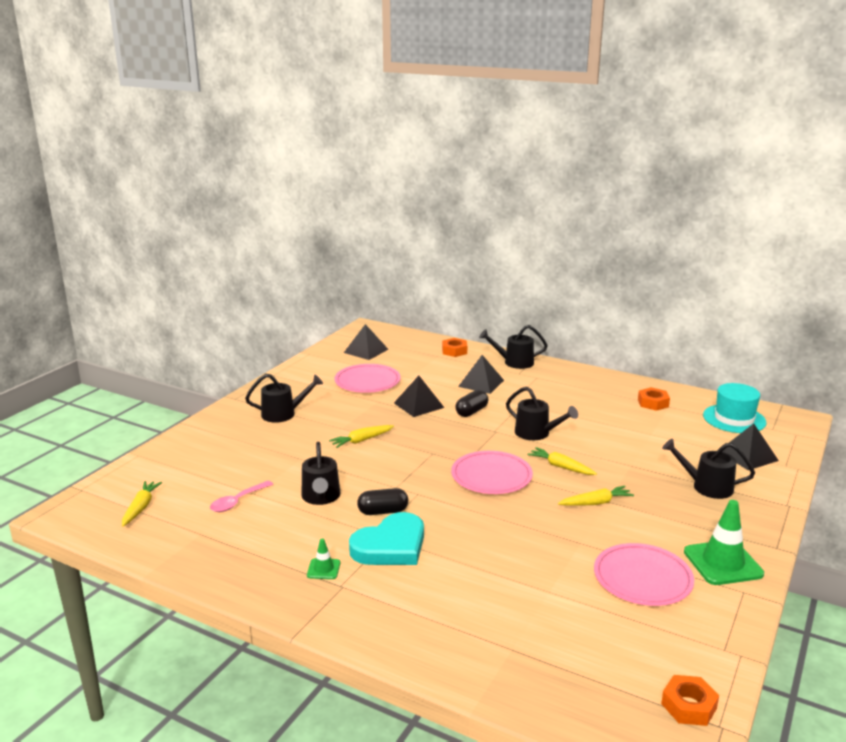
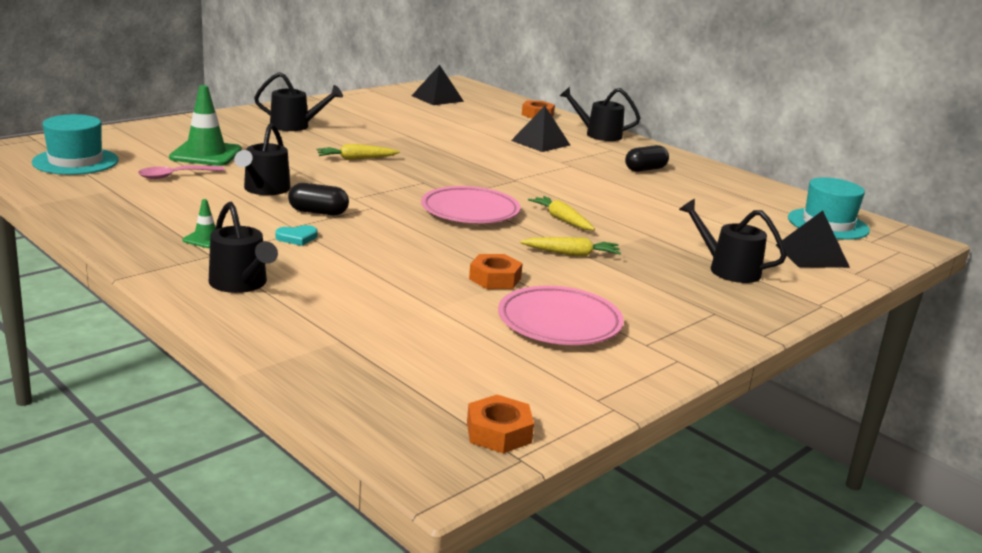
camera: 15 degrees right, 0 degrees up
yellow carrot [122,481,163,527] -> turquoise hat [32,114,119,175]
pink plate [335,364,401,393] -> none
turquoise heart [349,512,424,565] -> turquoise heart [275,225,317,246], size x0.42
black pyramid [394,376,444,417] -> none
black capsule [455,390,488,417] -> black capsule moved to [625,145,669,172]
black watering can [506,387,578,440] -> black watering can moved to [209,202,278,293]
orange nut [638,387,670,411] -> orange nut moved to [469,254,523,289]
green traffic cone [684,500,764,585] -> green traffic cone moved to [169,85,242,166]

